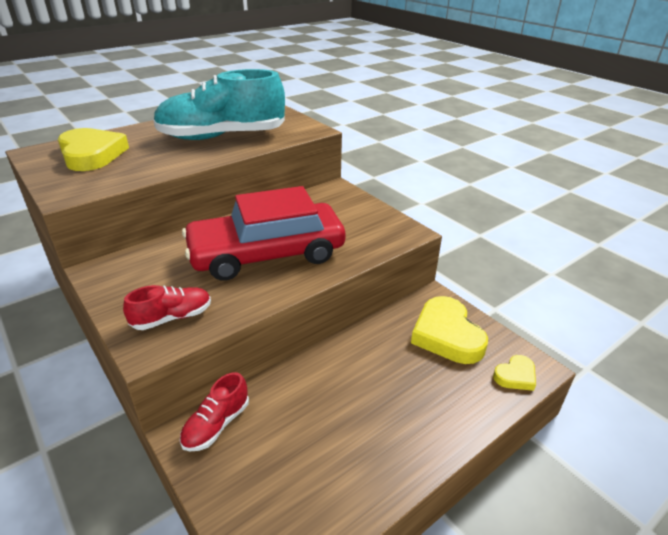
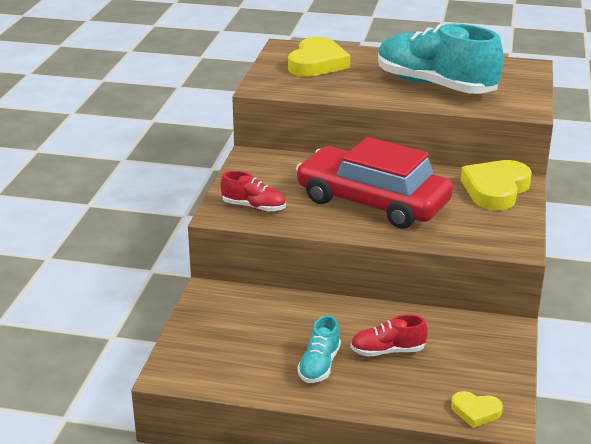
camera: 50 degrees right, 5 degrees down
red shoe [180,372,249,452] -> red shoe moved to [350,314,428,356]
yellow heart [411,296,488,364] -> yellow heart moved to [461,160,532,210]
none -> turquoise shoe [297,315,341,383]

